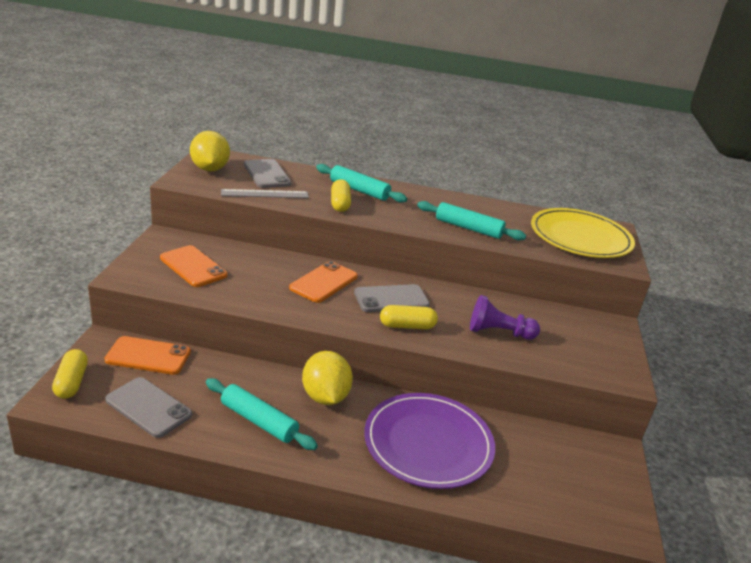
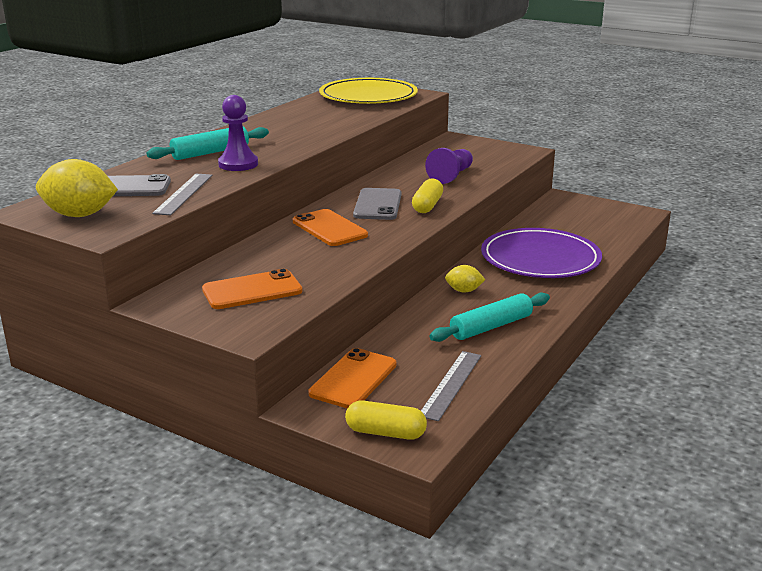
camera: 65 degrees left, 5 degrees down
grey phone [105,377,192,438] -> grey ruler [421,351,481,421]
yellow lemon [302,351,353,405] -> yellow lemon [445,265,485,292], size x0.54
yellow capsule [331,179,351,212] -> purple pawn [218,95,258,171]
turquoise rolling pin [417,201,526,240] -> none

